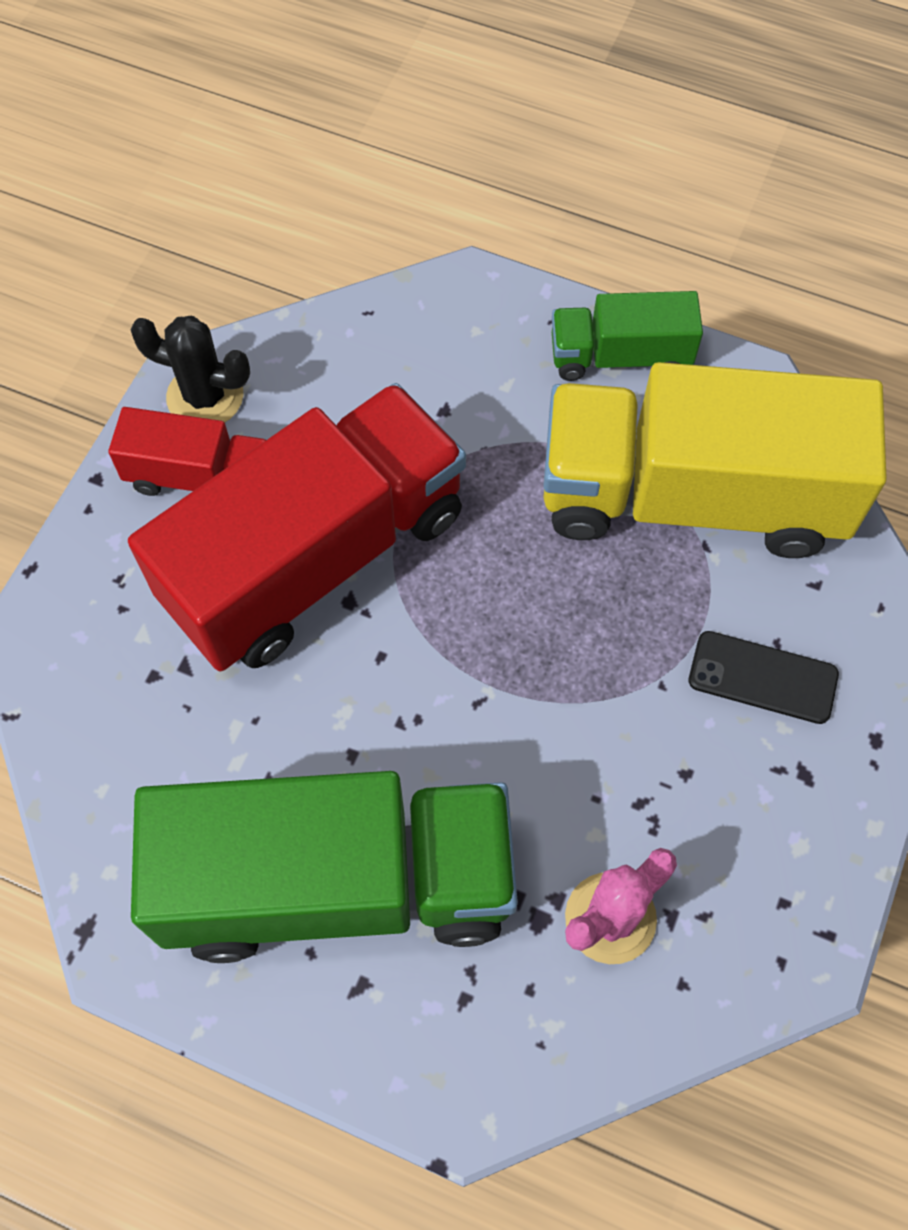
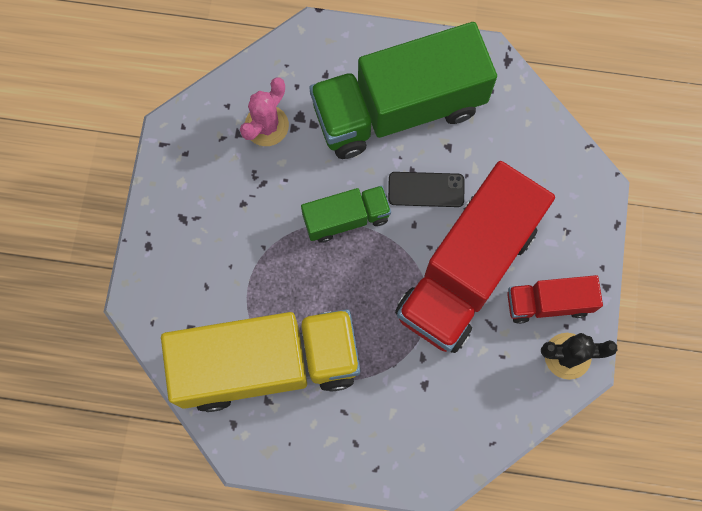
camera: 165 degrees right, 10 degrees up
green truck [552,291,703,381] -> green truck moved to [301,186,391,243]
black phone [689,631,839,724] -> black phone moved to [388,172,464,207]

